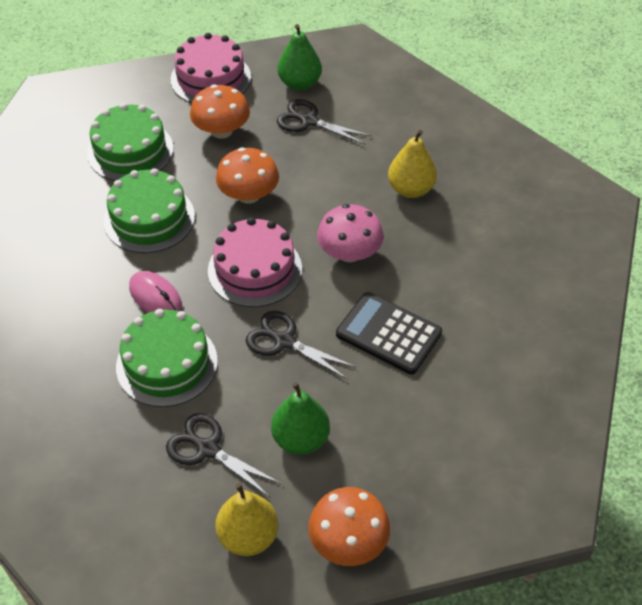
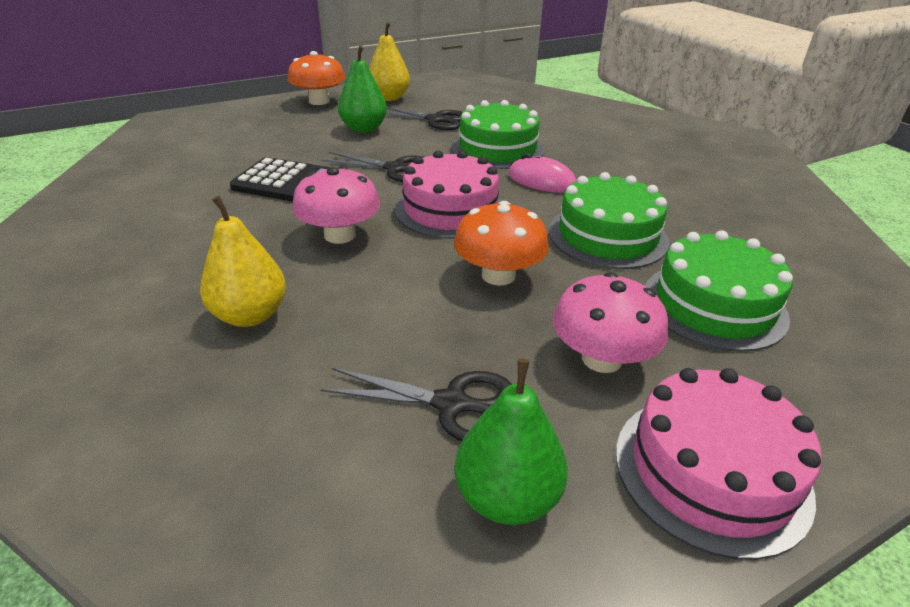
camera: 165 degrees right, 15 degrees down
orange mushroom [190,84,250,139] -> pink mushroom [553,272,668,373]

